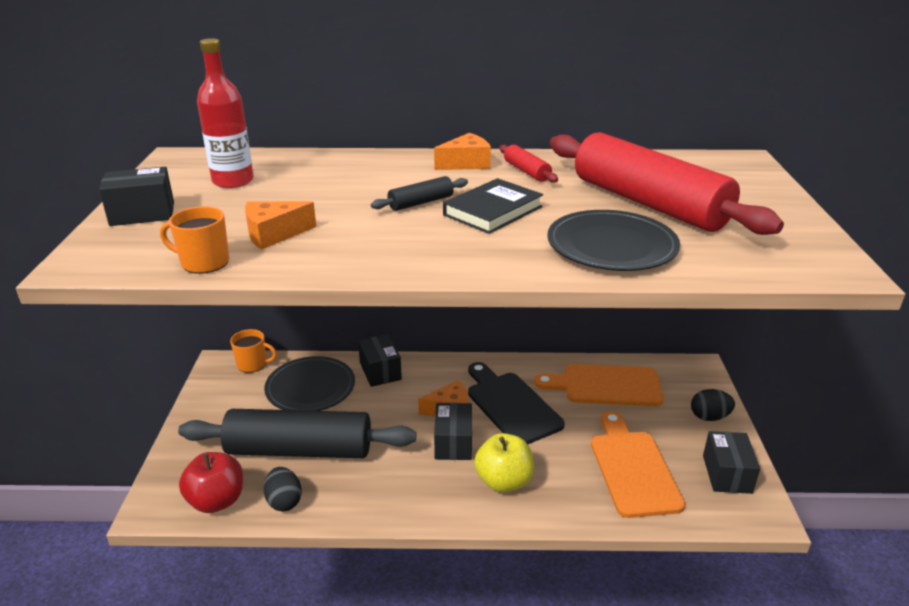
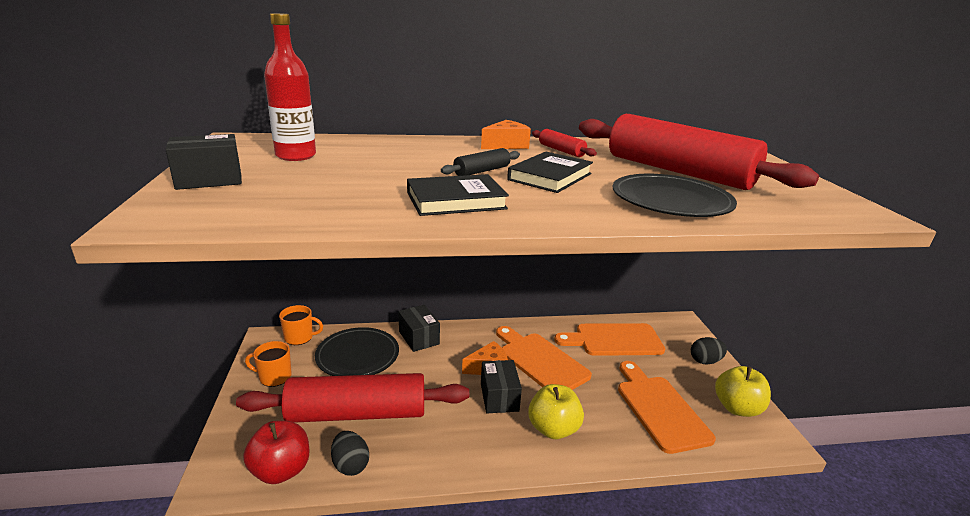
camera: 10 degrees left, 5 degrees down
orange mug [160,206,229,274] -> orange mug moved to [245,341,292,387]
black rolling pin [178,409,416,458] -> red rolling pin [236,373,469,423]
orange cheese [245,201,316,249] -> none
black cutting board [468,362,565,444] -> orange cutting board [496,326,592,390]
black box [703,431,760,494] -> yellow apple [715,366,771,417]
none -> black book [407,174,509,216]

